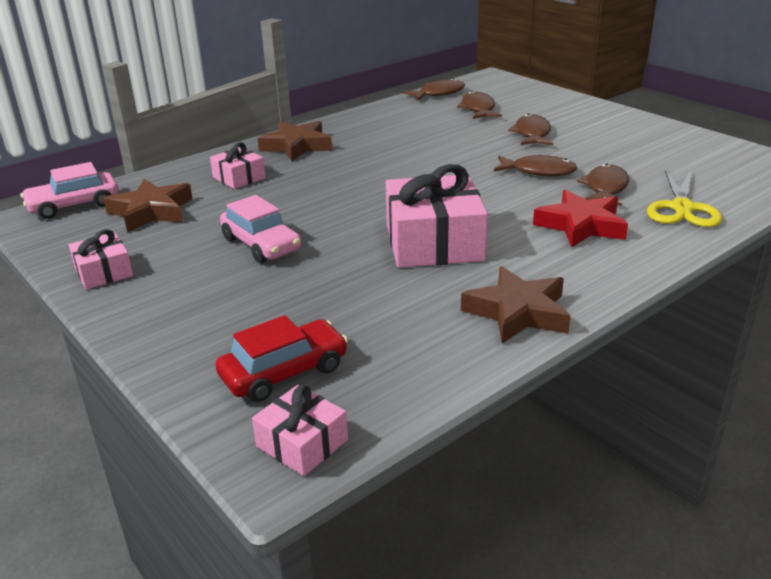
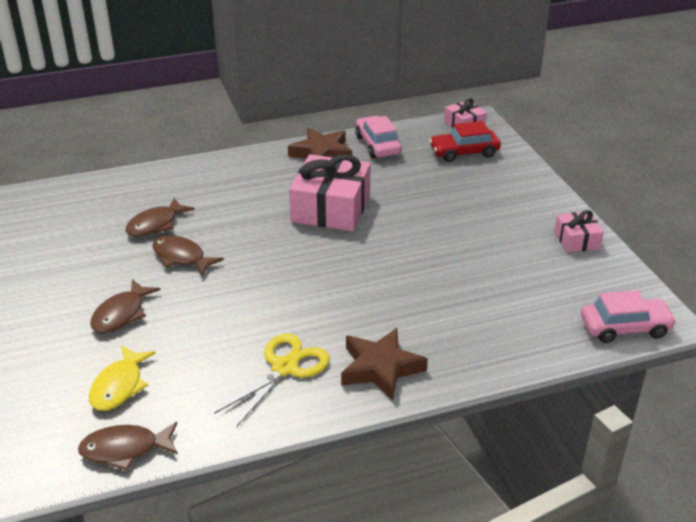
camera: 160 degrees left, 5 degrees up
brown star [103,179,193,232] -> none
pink gift [210,142,266,189] -> none
pink car [220,195,301,263] -> pink car moved to [355,116,402,158]
brown fish [457,91,502,119] -> yellow fish [89,345,156,411]
red star [533,190,628,248] -> none
yellow scissors [647,170,722,227] -> yellow scissors moved to [214,334,330,427]

